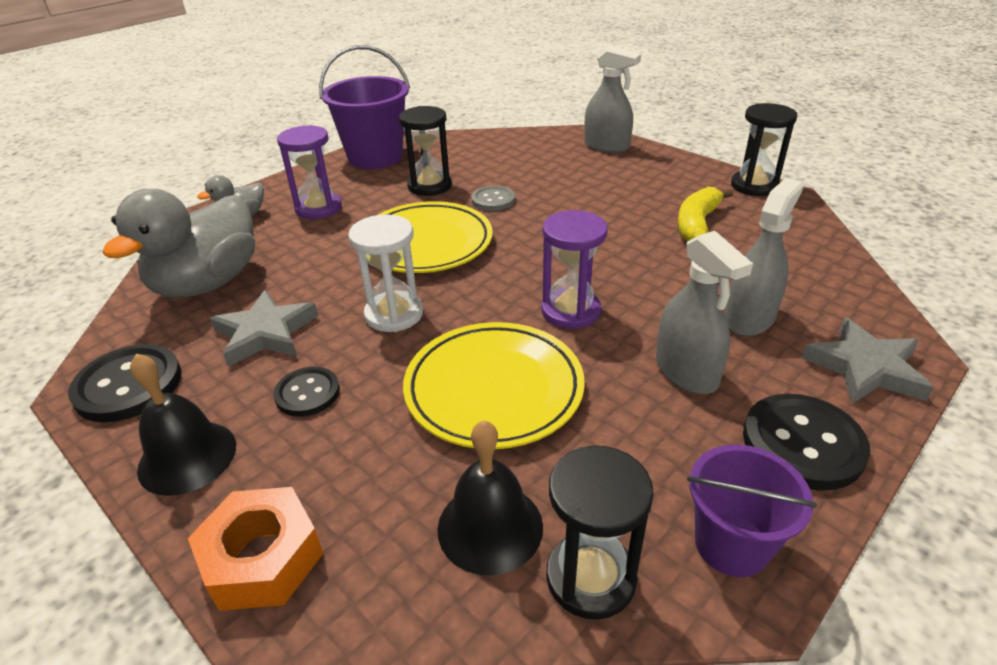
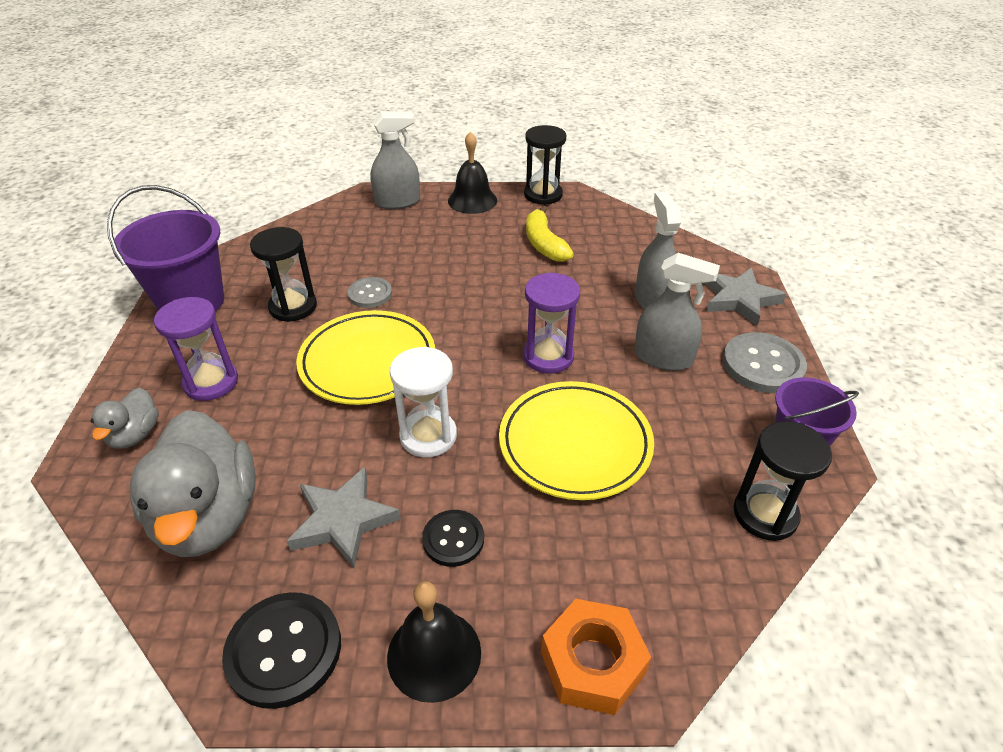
camera: 45 degrees left, 5 degrees up
black bell [438,420,543,576] -> black bell moved to [448,131,497,214]
black button [743,394,870,491] -> grey button [723,332,807,393]

